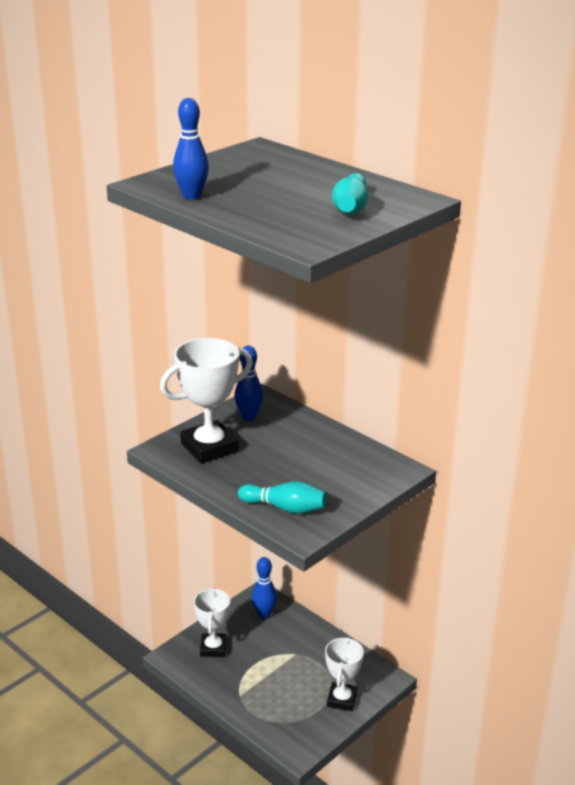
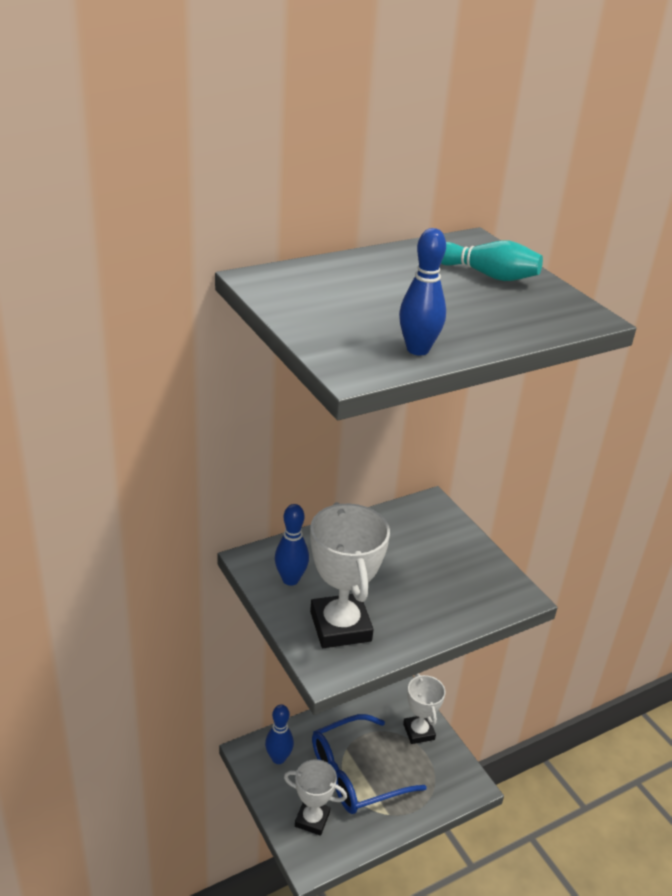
camera: 75 degrees left, 5 degrees up
turquoise bowling pin [238,481,327,514] -> none
white trophy [325,637,364,711] -> white trophy turned 45 degrees clockwise [403,673,445,744]
none -> blue glasses [312,714,427,814]

